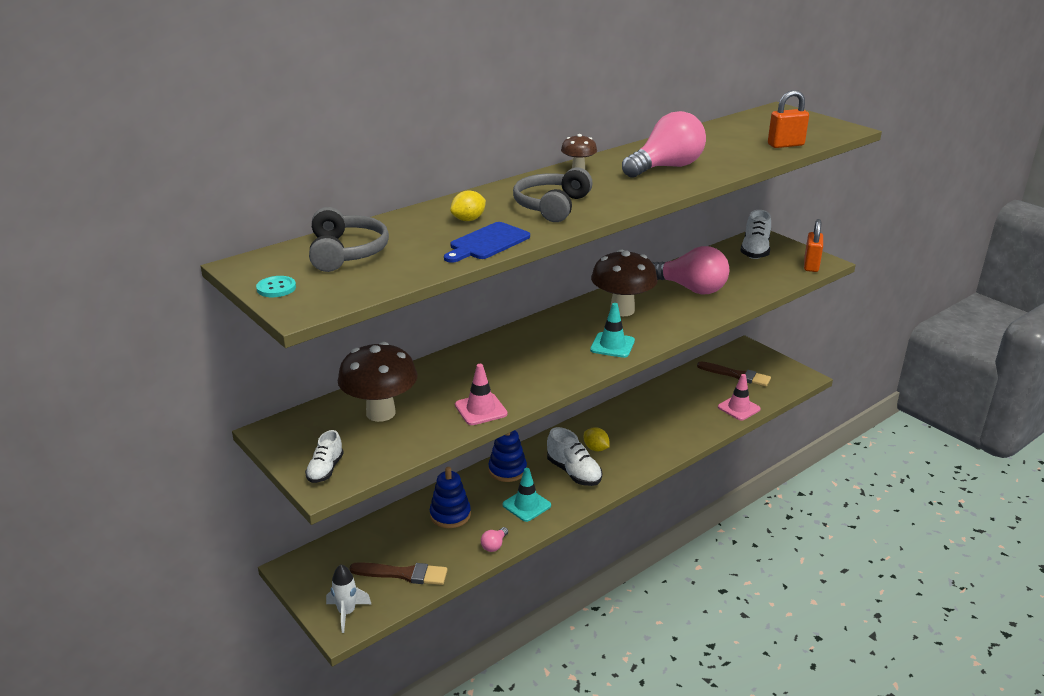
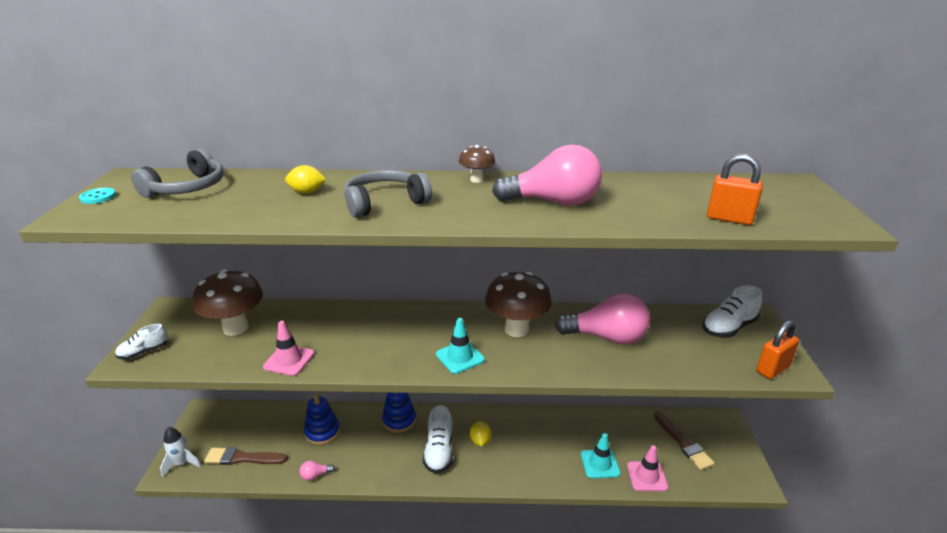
camera: 40 degrees right, 0 degrees up
brown brush [350,562,448,585] -> brown brush turned 135 degrees clockwise [204,447,287,465]
blue cutting board [444,222,530,263] -> none
turquoise traffic cone [502,468,551,522] -> turquoise traffic cone moved to [581,433,620,479]
pink light bulb [652,246,729,295] -> pink light bulb turned 60 degrees counterclockwise [555,293,650,345]

